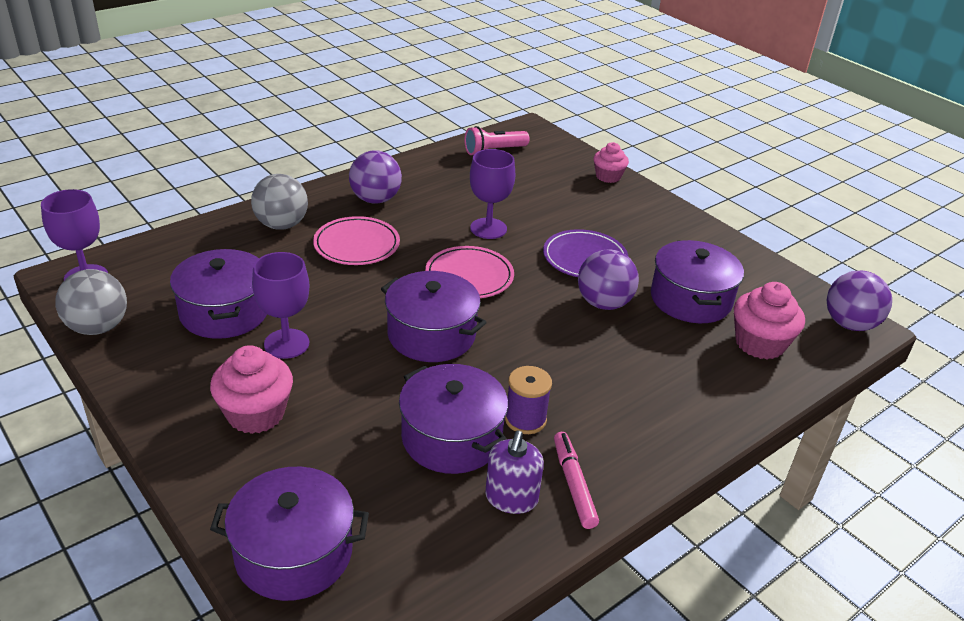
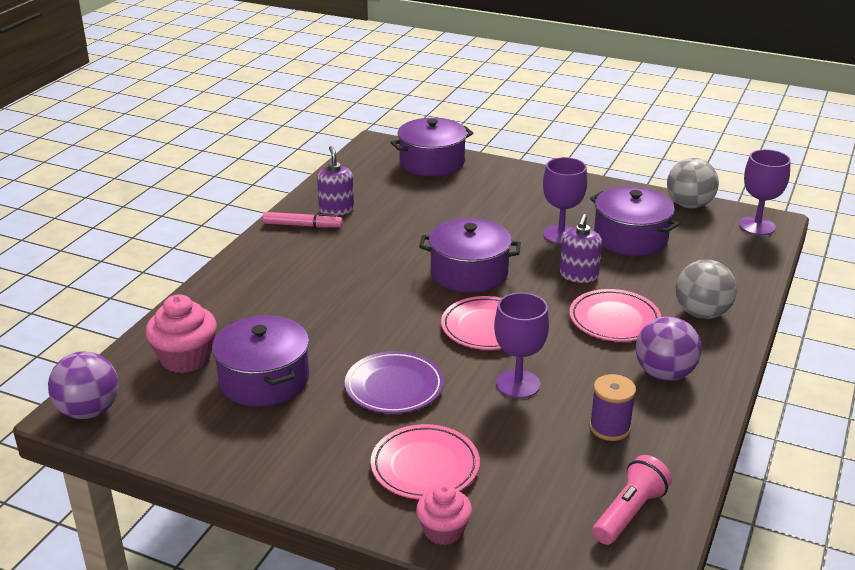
camera: 155 degrees right, 5 degrees down
pink cupcake [210,345,293,434] -> none
purple pot [399,364,508,474] -> none
purple spool [505,366,552,434] -> purple spool moved to [590,374,636,441]
pink marker [554,432,599,529] -> pink marker turned 45 degrees counterclockwise [262,212,343,228]
purple ball [578,250,639,310] -> none
none -> pink plate [371,424,480,499]
none -> purple soap dispenser [560,214,602,283]

